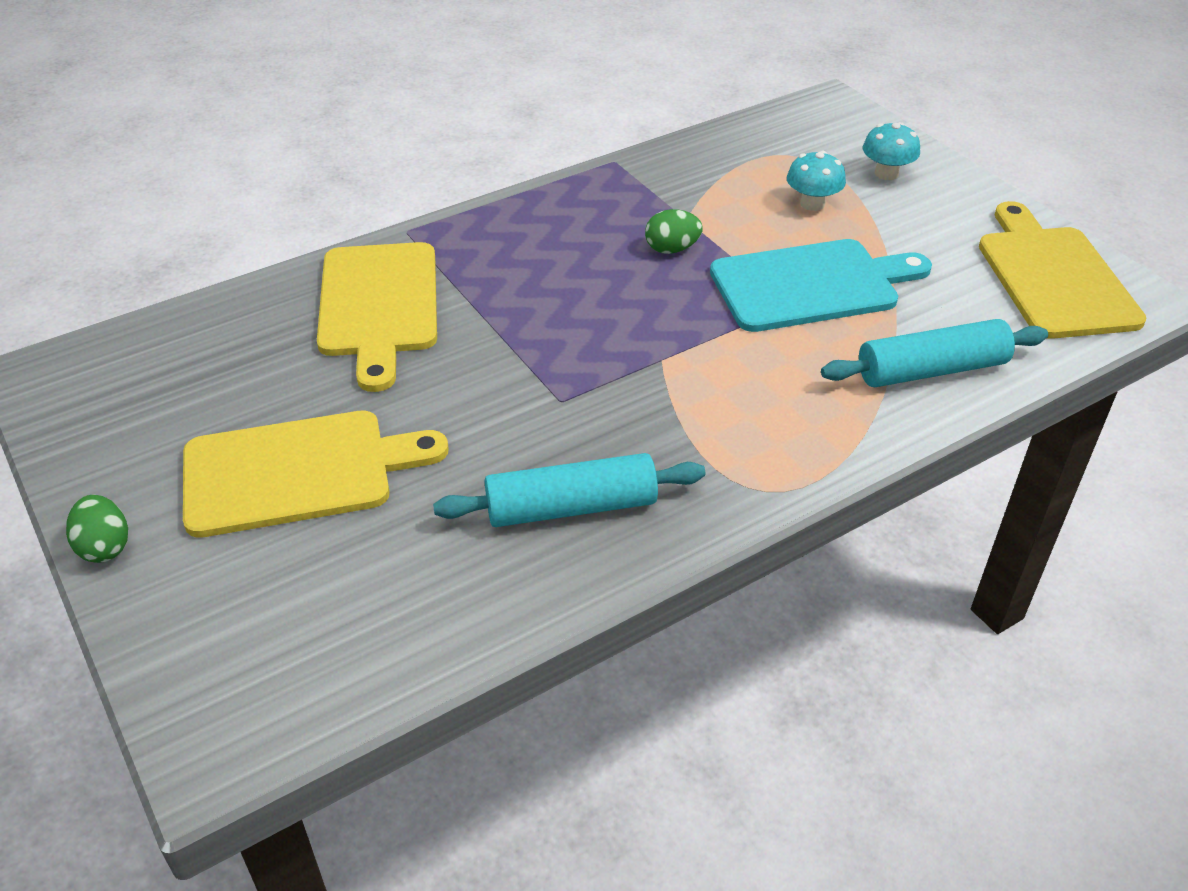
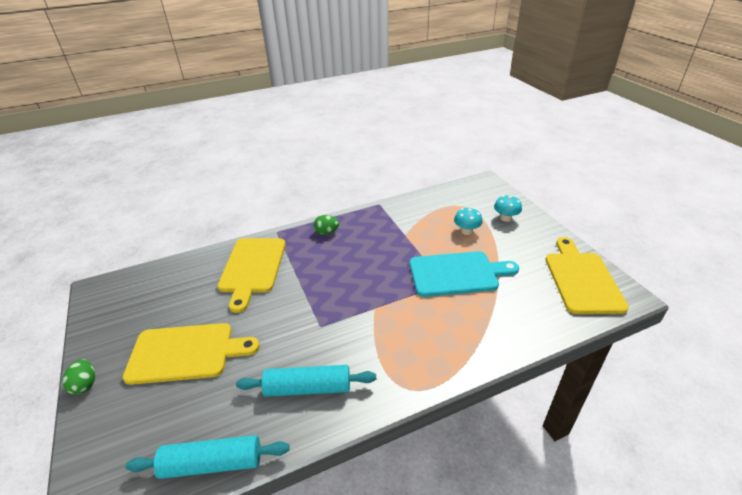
camera: 10 degrees right, 5 degrees down
green egg [645,209,703,254] -> green egg moved to [313,215,339,234]
turquoise rolling pin [821,319,1048,387] -> turquoise rolling pin moved to [126,435,290,479]

